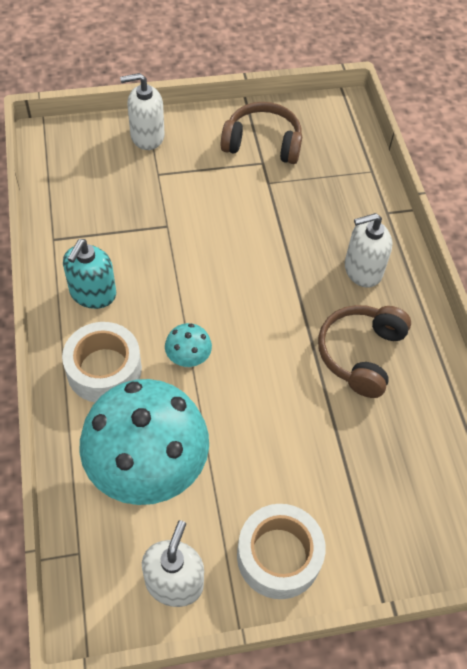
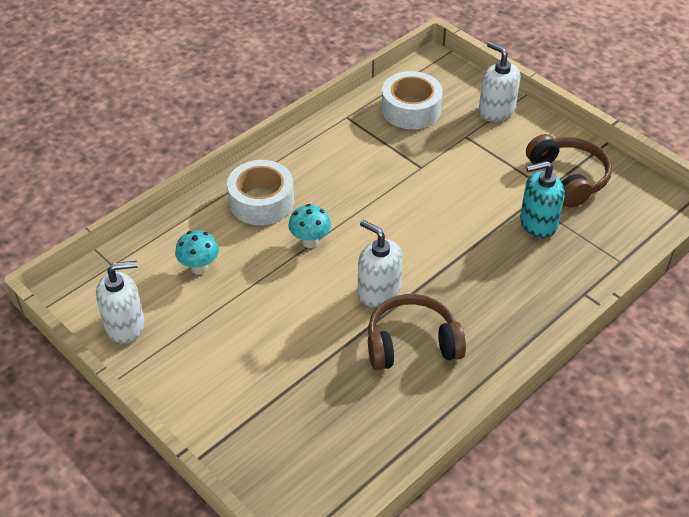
camera: 60 degrees right, 10 degrees down
turquoise soap dispenser [63,239,116,309] -> turquoise soap dispenser moved to [520,161,565,238]
turquoise mushroom [79,379,209,505] -> turquoise mushroom [175,230,219,275], size x0.42
white tape [237,504,326,599] -> white tape moved to [381,71,443,129]
white soap dispenser [345,213,392,288] -> white soap dispenser moved to [358,220,403,307]

